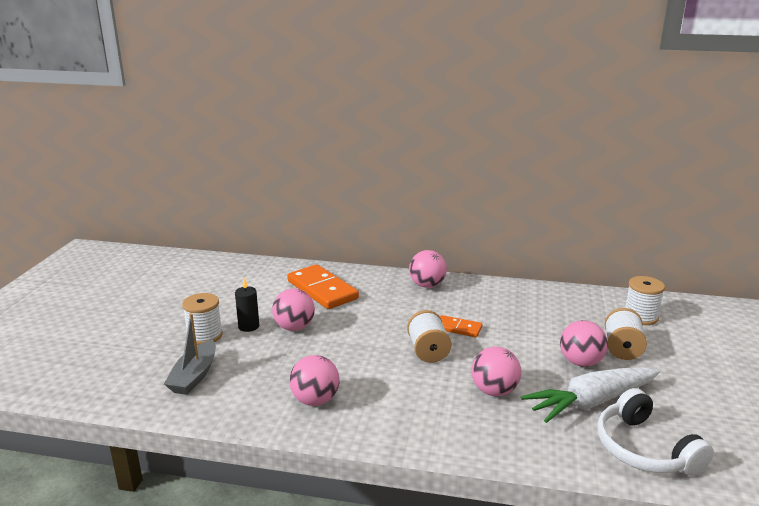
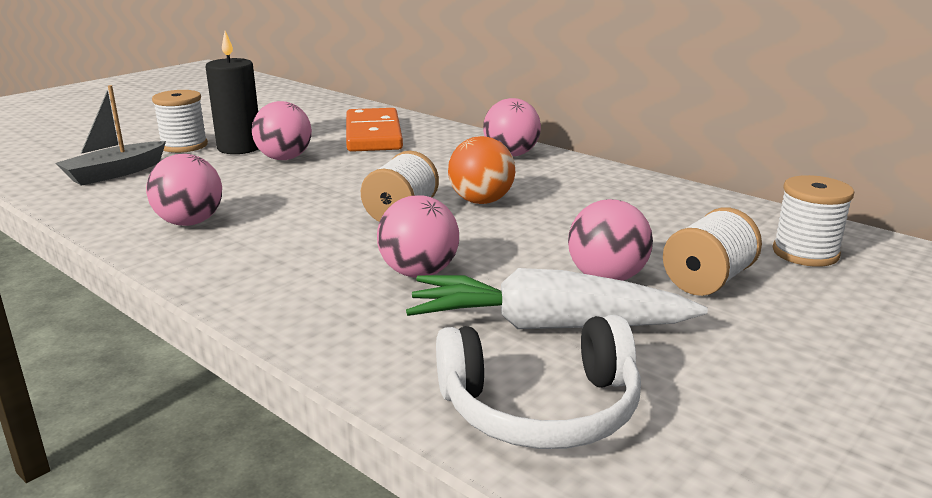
camera: 30 degrees right, 0 degrees up
black candle [235,278,259,332] -> black candle [206,31,258,154], size x1.58
orange domino [440,315,483,337] -> orange ball [448,136,515,204]
white headphones [597,388,714,476] -> white headphones turned 105 degrees counterclockwise [436,315,641,449]

